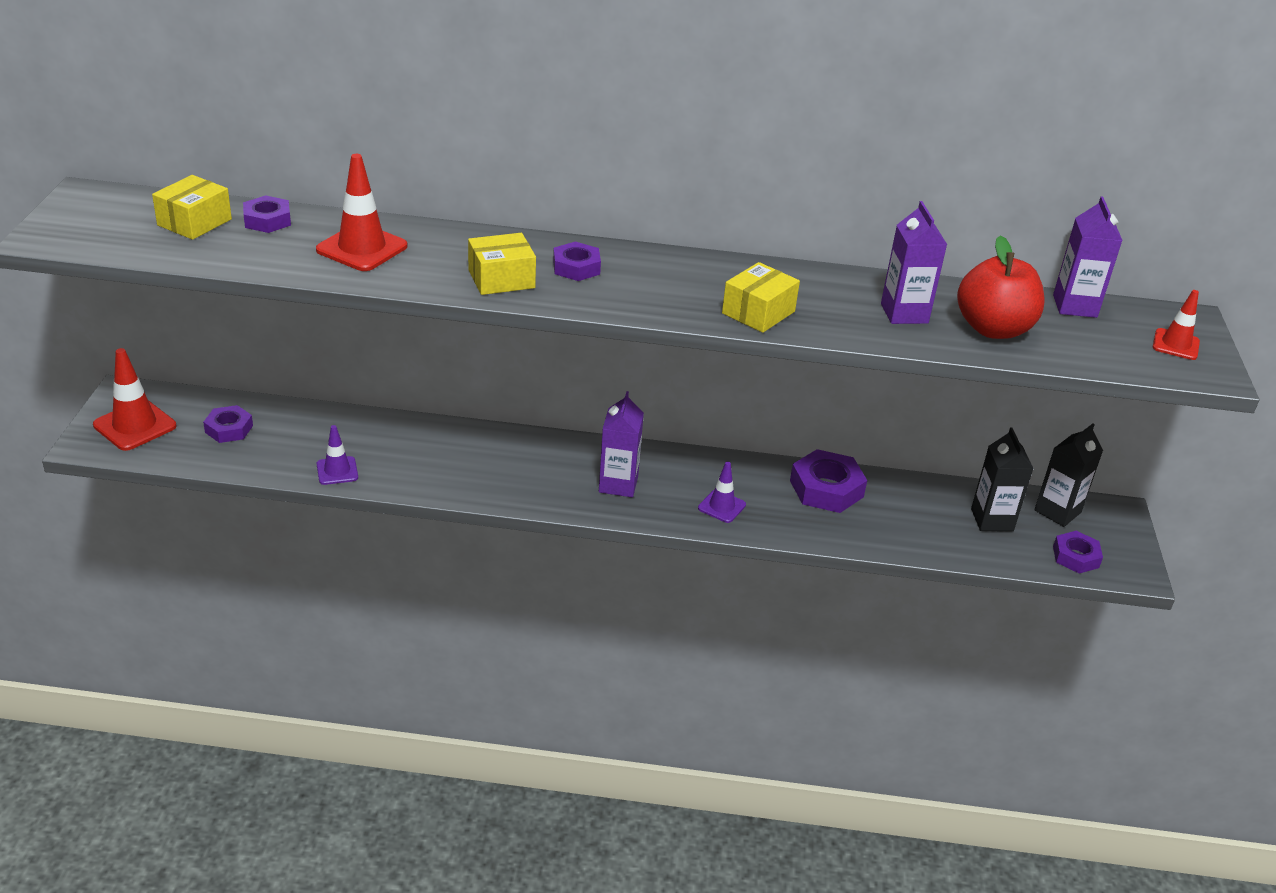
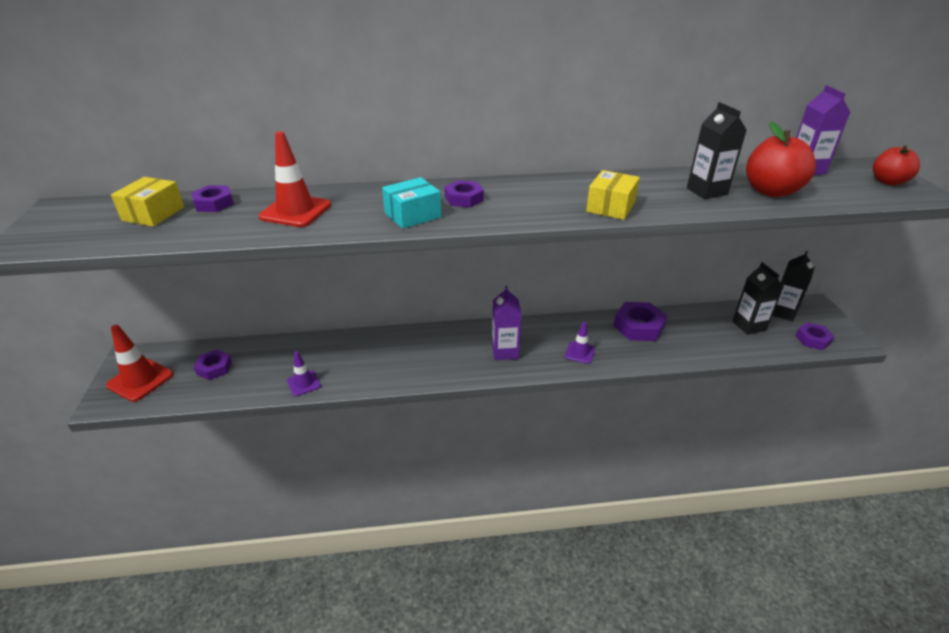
camera: 10 degrees left, 0 degrees up
yellow box [468,233,536,295] -> turquoise box [382,177,441,229]
purple carton [881,201,947,324] -> black carton [687,102,746,199]
red traffic cone [1153,290,1200,360] -> red apple [873,145,920,185]

